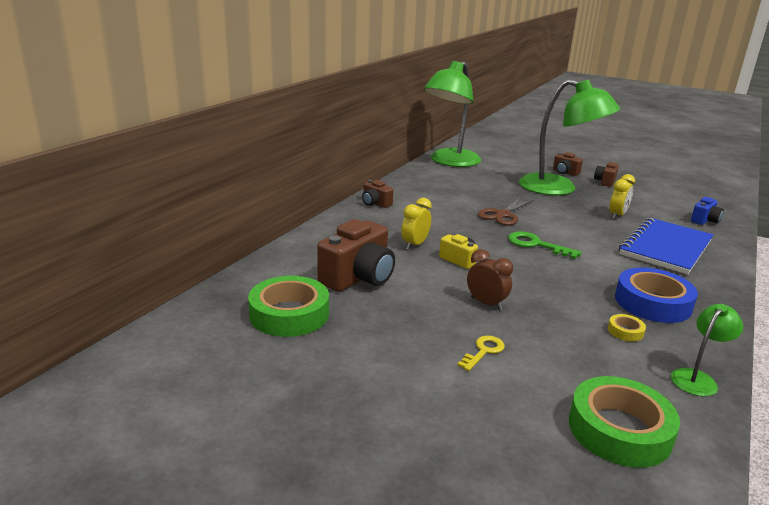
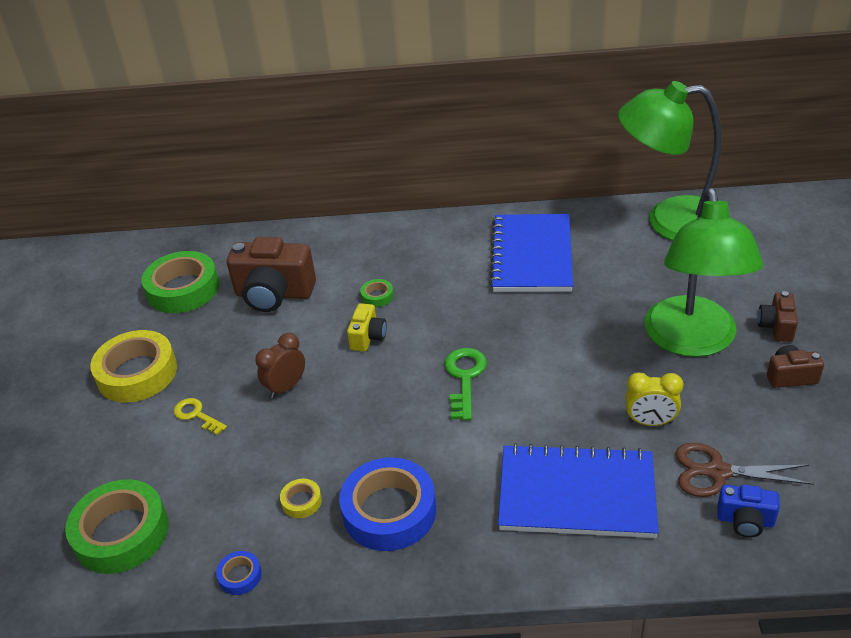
camera: 65 degrees right, 15 degrees up
brown camera [362,180,393,208] -> none
yellow clock [401,198,432,250] -> green tape [360,279,394,307]
yellow key [457,336,505,371] -> yellow key turned 150 degrees counterclockwise [174,398,227,435]
brown clock [467,249,513,310] -> brown clock turned 150 degrees counterclockwise [255,333,305,399]
brown scissors [478,198,533,226] -> brown scissors moved to [676,443,814,497]
green lamp [671,304,743,396] -> blue tape [216,551,262,595]
none -> yellow tape [90,330,177,403]
none -> blue notebook [489,214,573,292]

